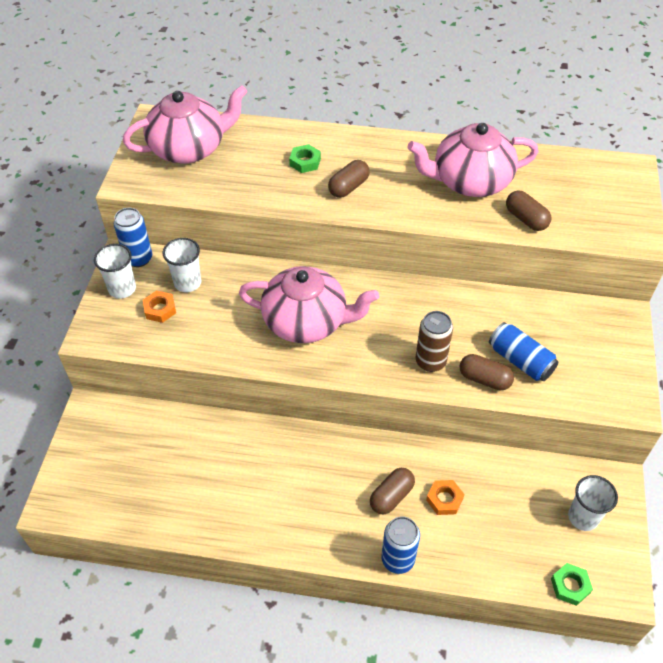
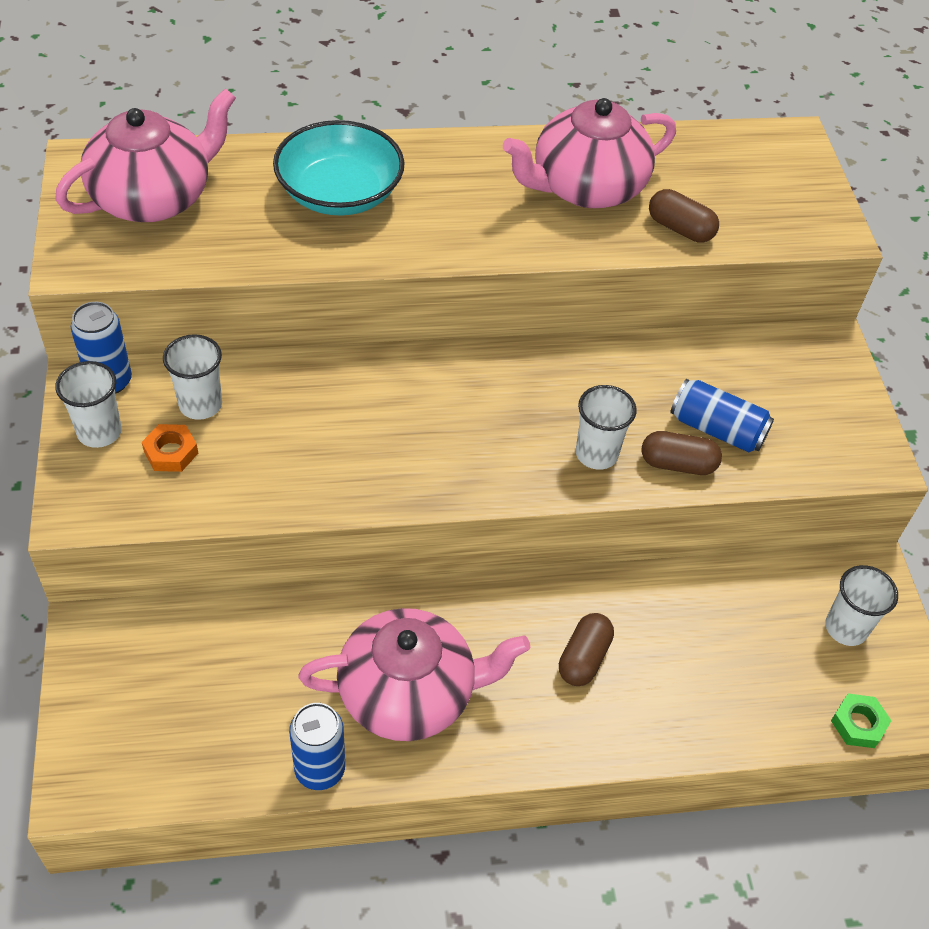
camera: 20 degrees left, 0 degrees up
pink teapot [239,266,379,343] -> pink teapot moved to [298,608,530,741]
green nut [289,144,321,173] -> turquoise bowl [273,120,404,216]
brown capsule [328,160,370,198] -> none
blue can [382,516,420,574] -> blue can moved to [289,703,345,790]
brown can [416,311,453,372] -> white cup [576,385,637,470]
orange nut [426,480,464,515] -> none

